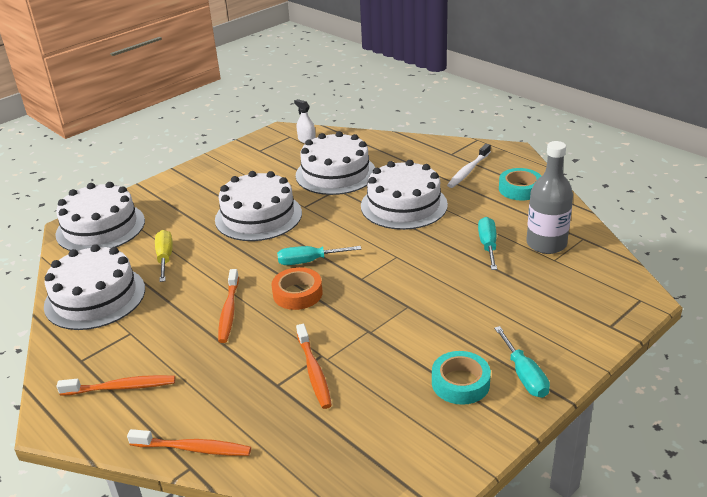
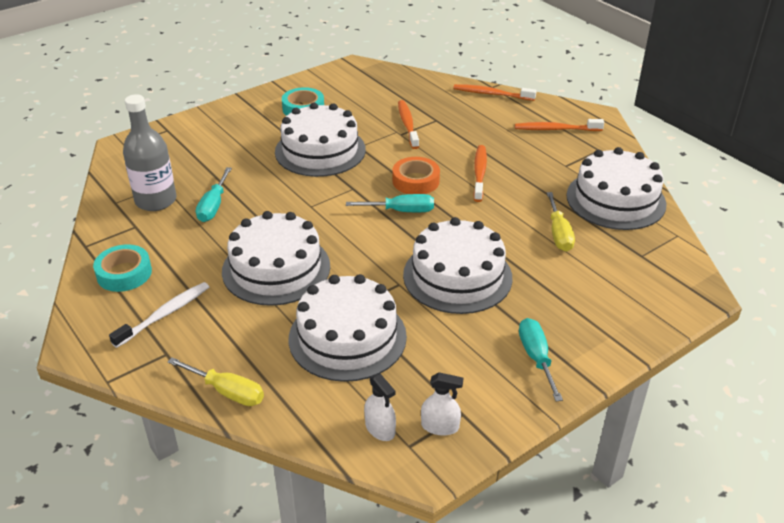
camera: 175 degrees left, 5 degrees up
white cake [55,182,145,251] -> white cake moved to [275,103,366,177]
turquoise screwdriver [494,326,550,398] -> turquoise screwdriver moved to [519,318,563,402]
none -> yellow screwdriver [168,357,264,406]
none -> white spray bottle [421,372,463,436]

